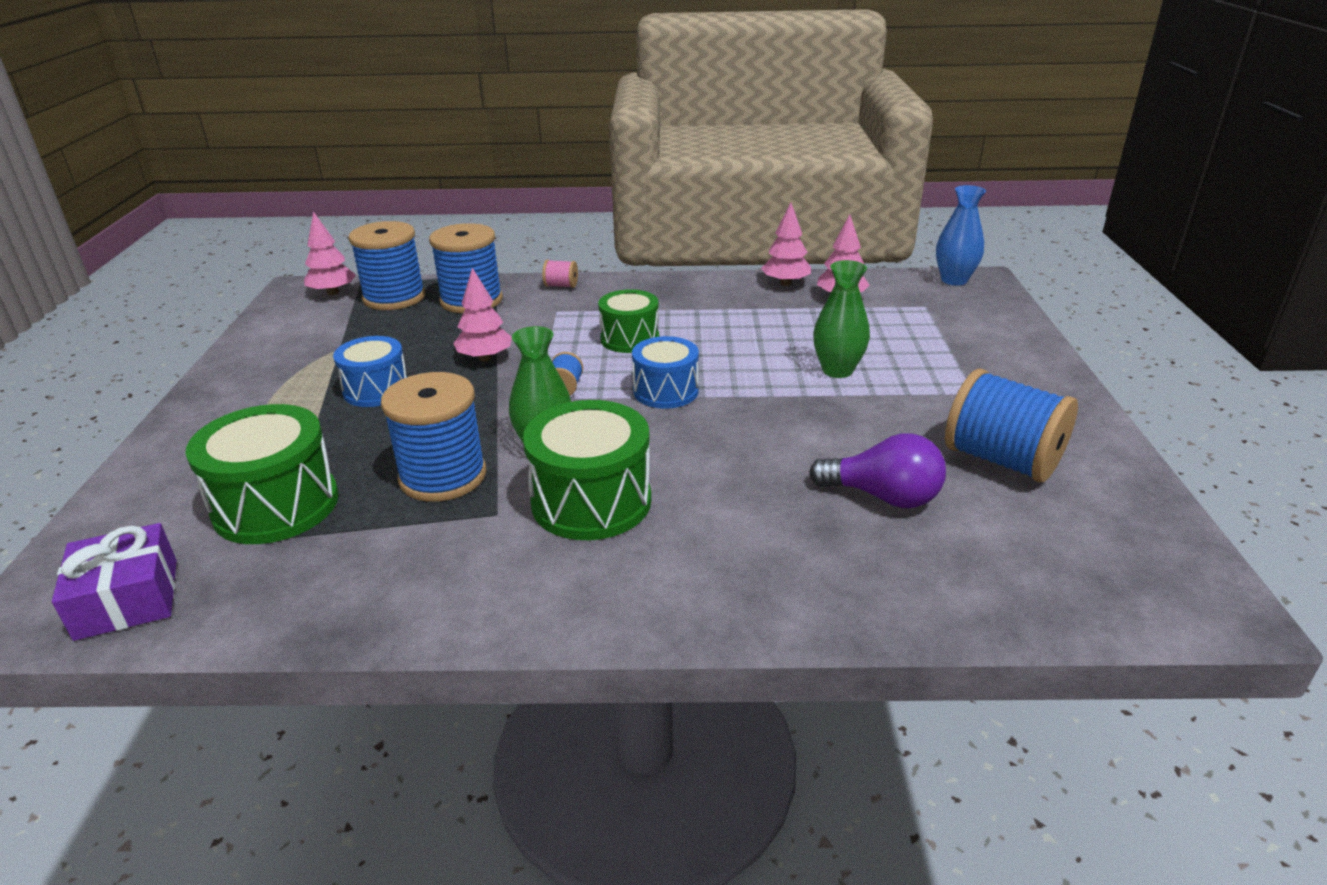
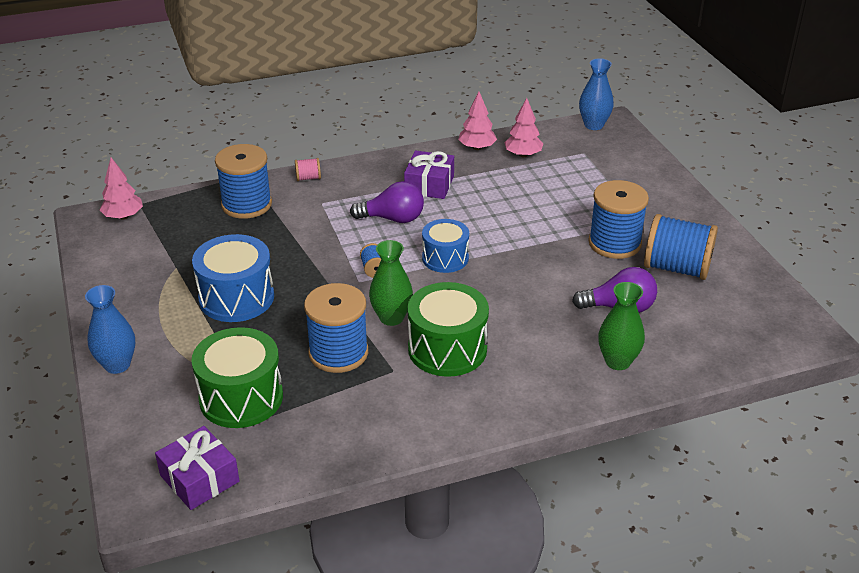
camera: 20 degrees left, 5 degrees up
blue drum [333,336,407,407] -> blue drum [192,234,274,322], size x1.53
blue spool [348,221,426,310] -> blue spool moved to [588,180,649,259]
pink tree [453,268,512,361] -> none
green drum [598,289,659,353] -> purple light bulb [350,181,424,223]
green vase [813,260,870,378] -> green vase moved to [598,282,645,370]
none -> blue vase [85,285,135,374]
none -> purple gift [404,150,454,199]

